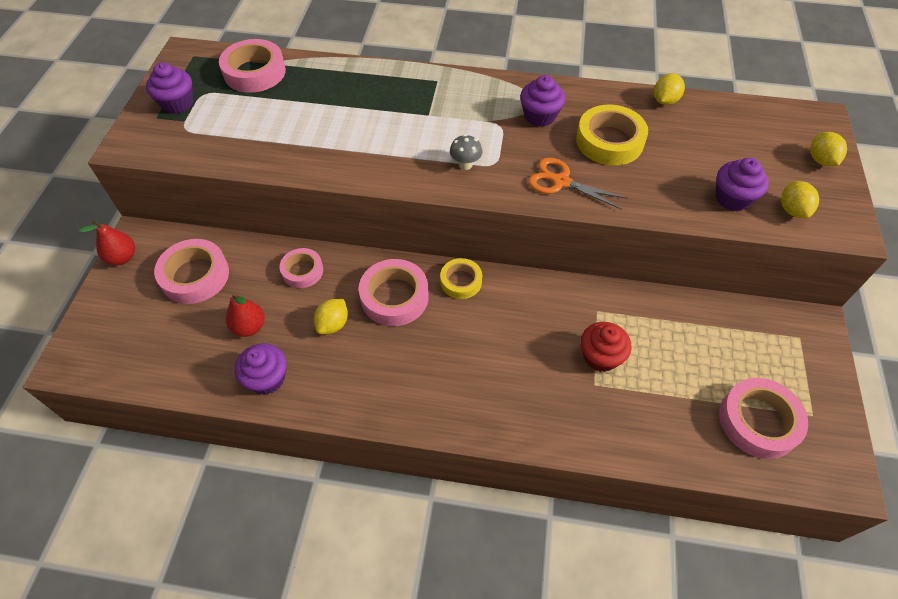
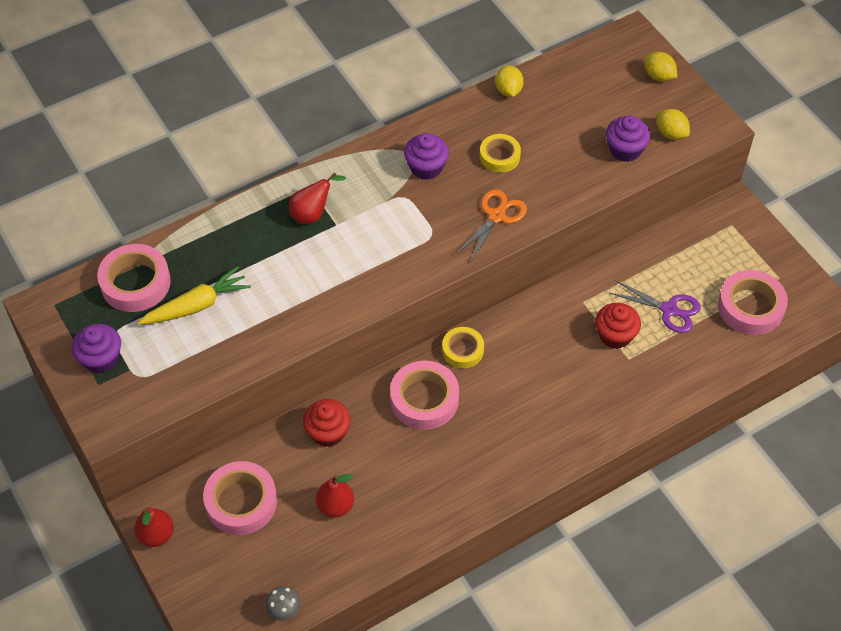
camera: 40 degrees left, 0 degrees up
purple cupcake [235,343,287,395] -> none
pink tape [280,248,323,288] -> red cupcake [303,399,351,447]
yellow lemon [314,299,348,334] -> none
grey mushroom [450,134,482,170] -> grey mushroom moved to [266,586,301,621]
orange scissors [528,158,628,210] -> orange scissors turned 135 degrees clockwise [456,189,527,263]
yellow tape [576,104,648,166] -> yellow tape [480,134,521,173], size x0.62
none -> yellow carrot [138,266,251,325]
none -> red pear [289,173,346,224]
none -> purple scissors [610,280,701,333]

